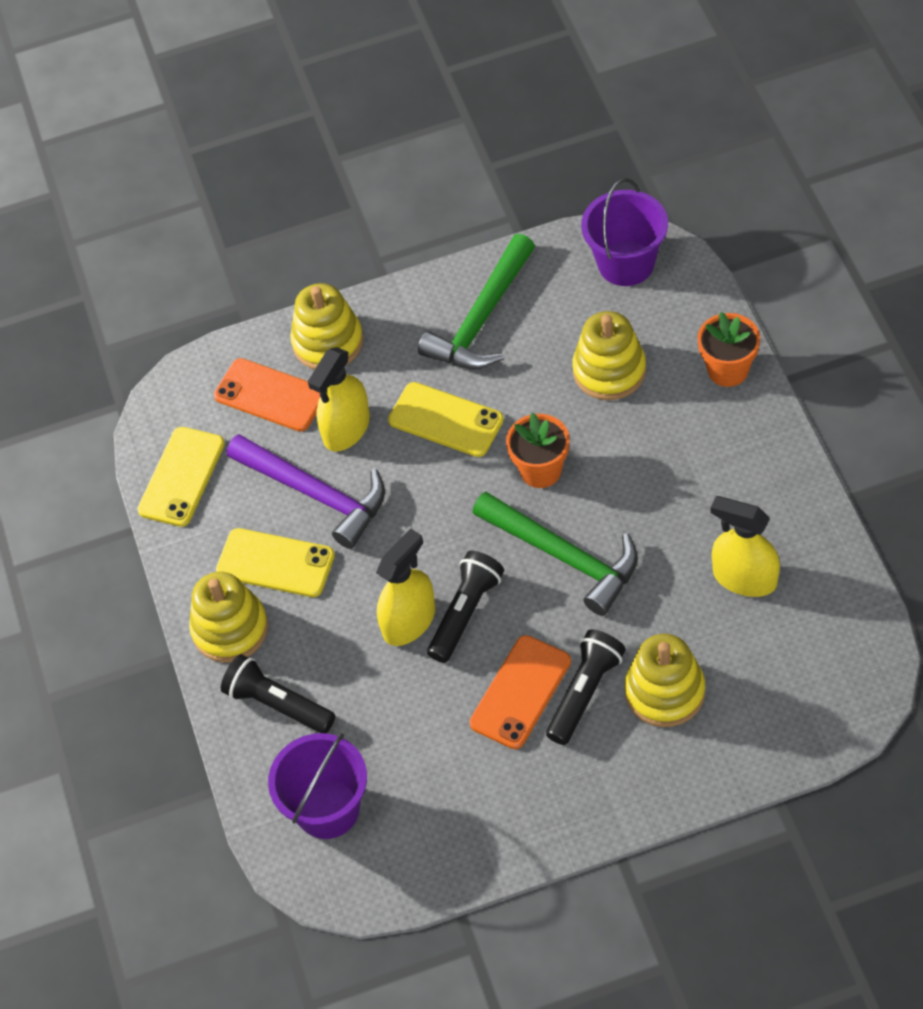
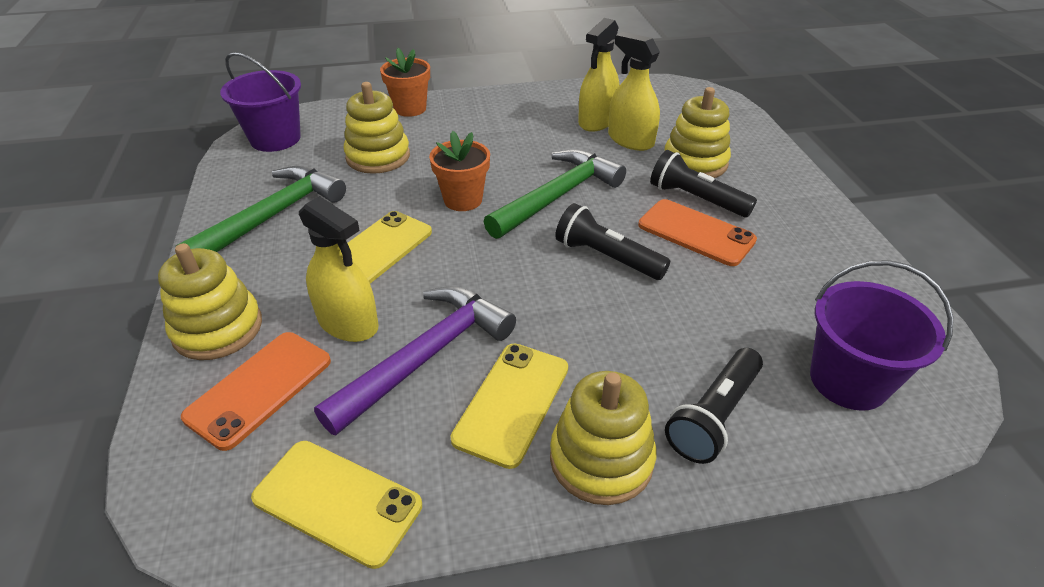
camera: 90 degrees left, 15 degrees down
yellow spray bottle [376,529,435,646] -> yellow spray bottle moved to [608,32,660,151]
green hammer [418,234,535,369] -> green hammer turned 90 degrees counterclockwise [176,166,346,252]

